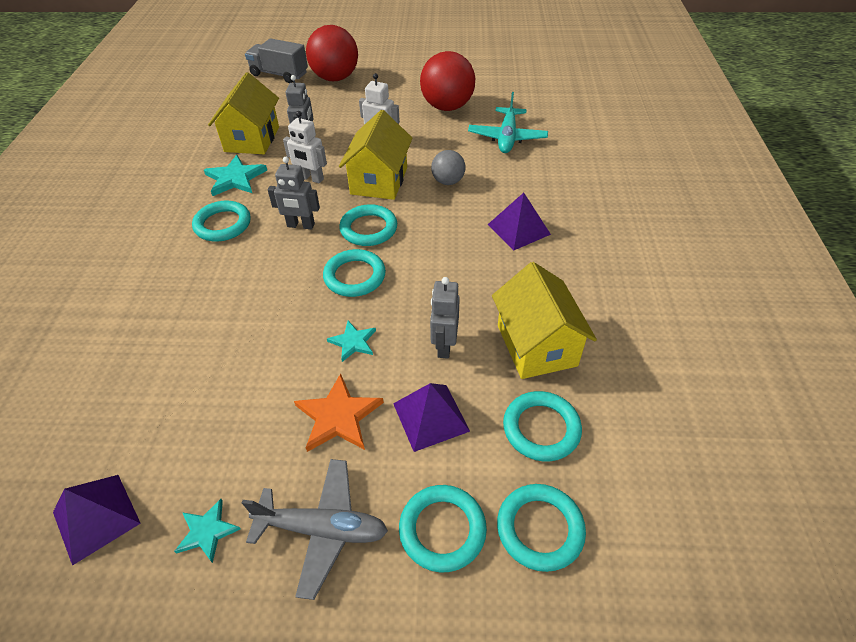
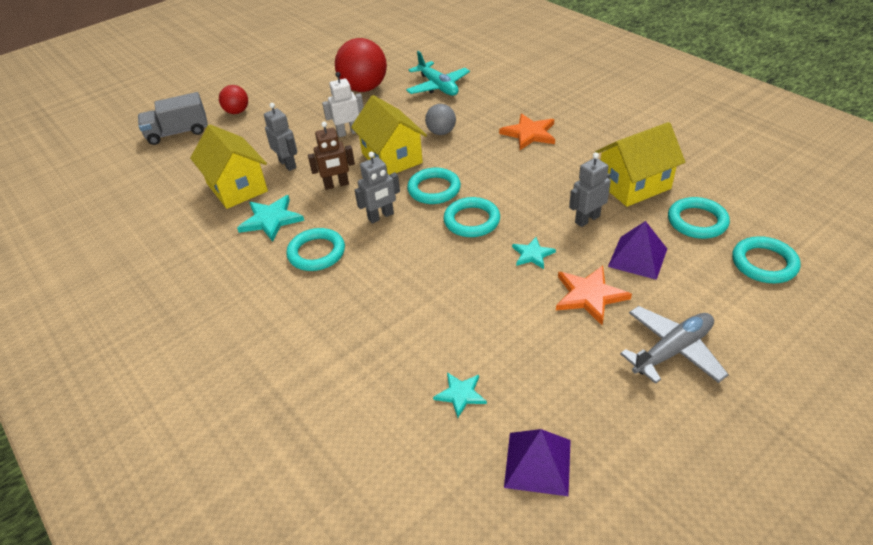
camera: 40 degrees left, 5 degrees down
turquoise star [174,499,240,563] -> turquoise star moved to [433,373,487,418]
white robot [283,111,327,183] -> brown robot [308,122,355,190]
red ball [306,25,358,81] -> red ball [219,85,248,114], size x0.54
turquoise ring [399,485,487,572] -> none
grey robot [430,277,460,359] -> grey robot turned 90 degrees clockwise [569,152,611,227]
purple pyramid [488,193,551,250] -> orange star [499,113,555,150]
yellow house [492,262,597,379] -> yellow house turned 60 degrees counterclockwise [595,122,685,207]

